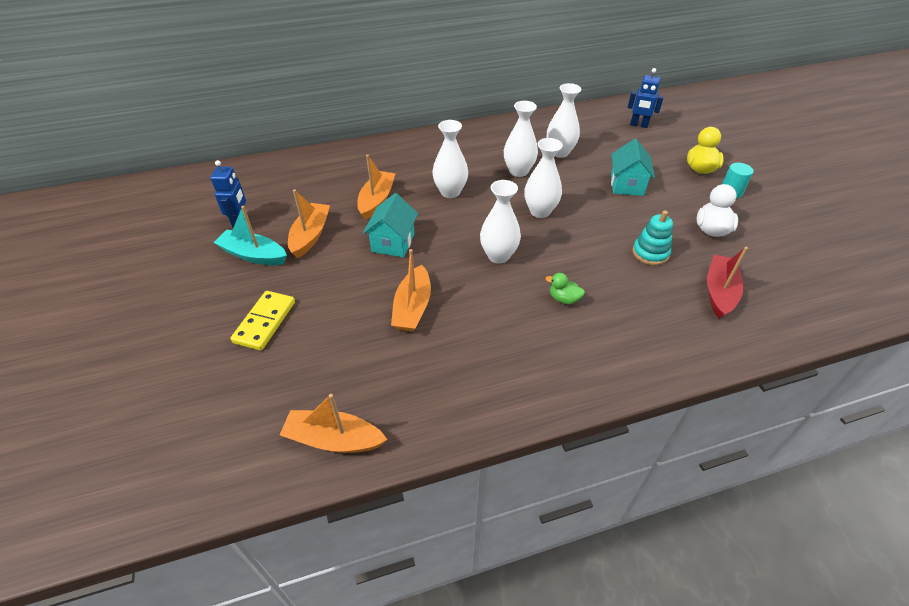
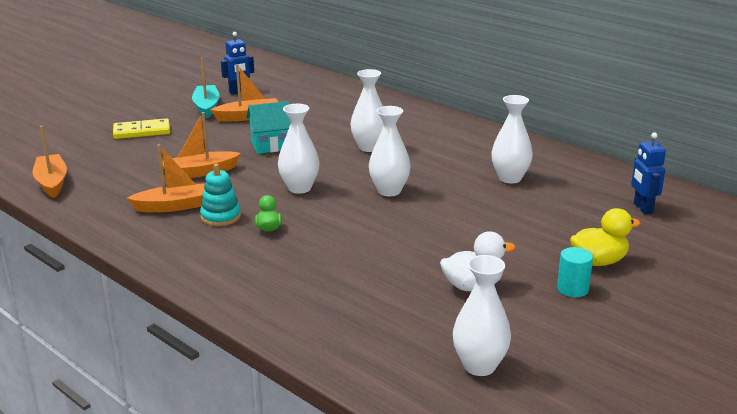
camera: 60 degrees right, 20 degrees down
orange boat [357,155,396,220] -> orange boat moved to [127,144,205,212]
white vase [504,101,538,177] -> white vase moved to [453,255,511,376]
turquoise house [611,139,655,196] -> none
turquoise stacking toy [632,210,673,265] -> turquoise stacking toy moved to [200,164,241,226]
red boat [707,247,748,319] -> none

